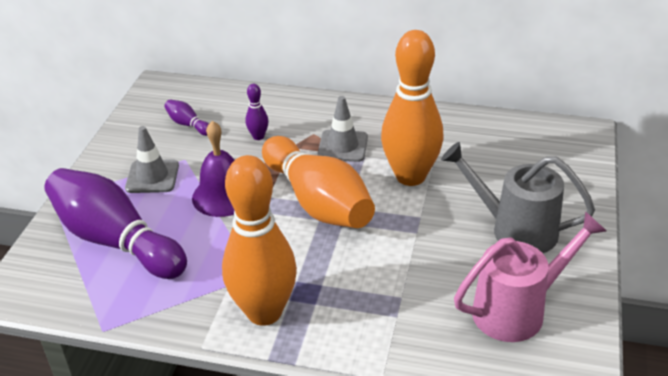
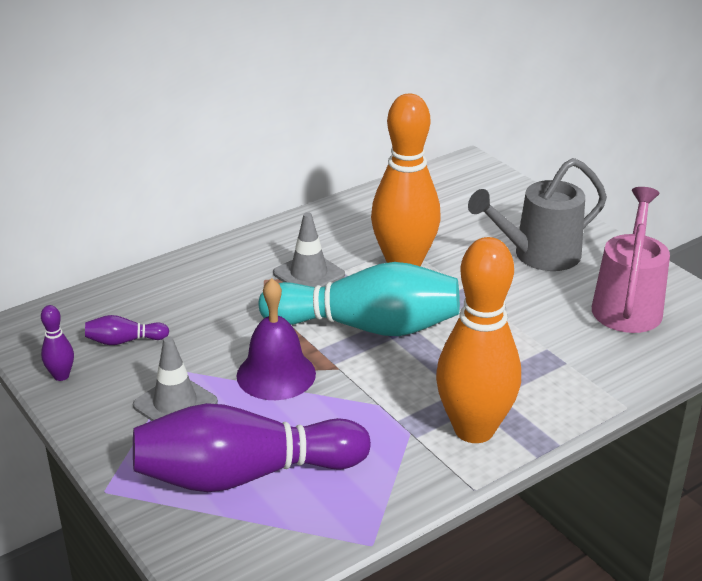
camera: 50 degrees left, 5 degrees down
purple bowling pin [245,84,269,140] -> purple bowling pin moved to [41,305,74,381]
orange bowling pin [262,136,375,228] -> turquoise bowling pin [259,262,460,336]

